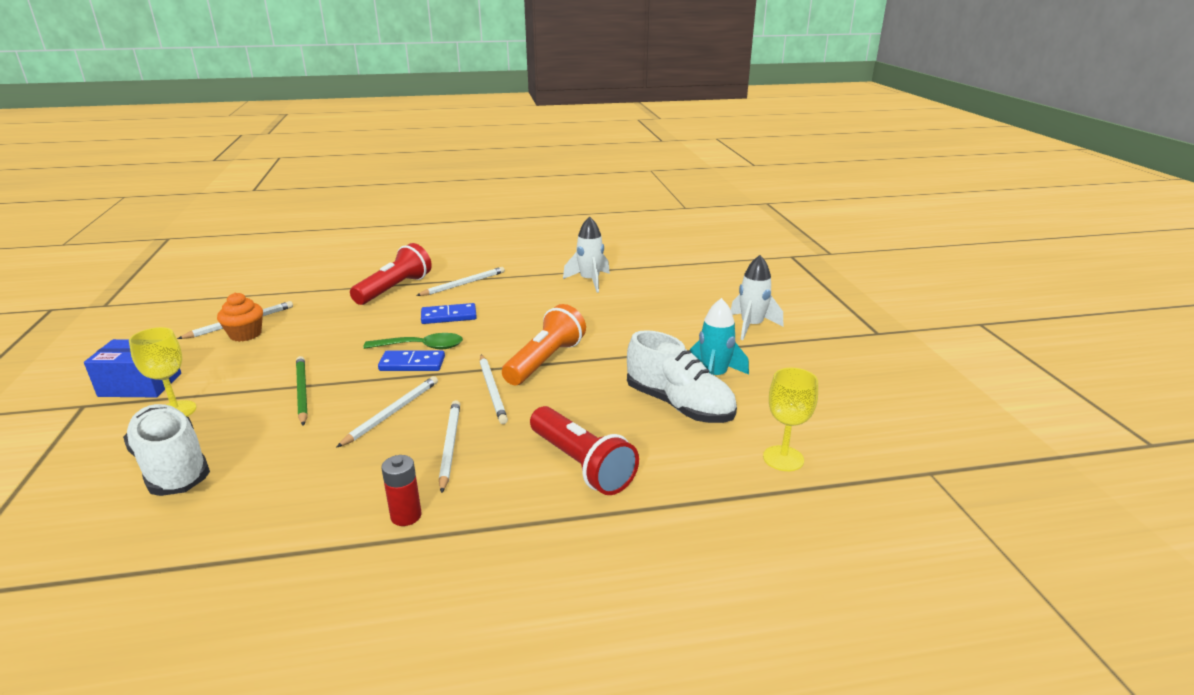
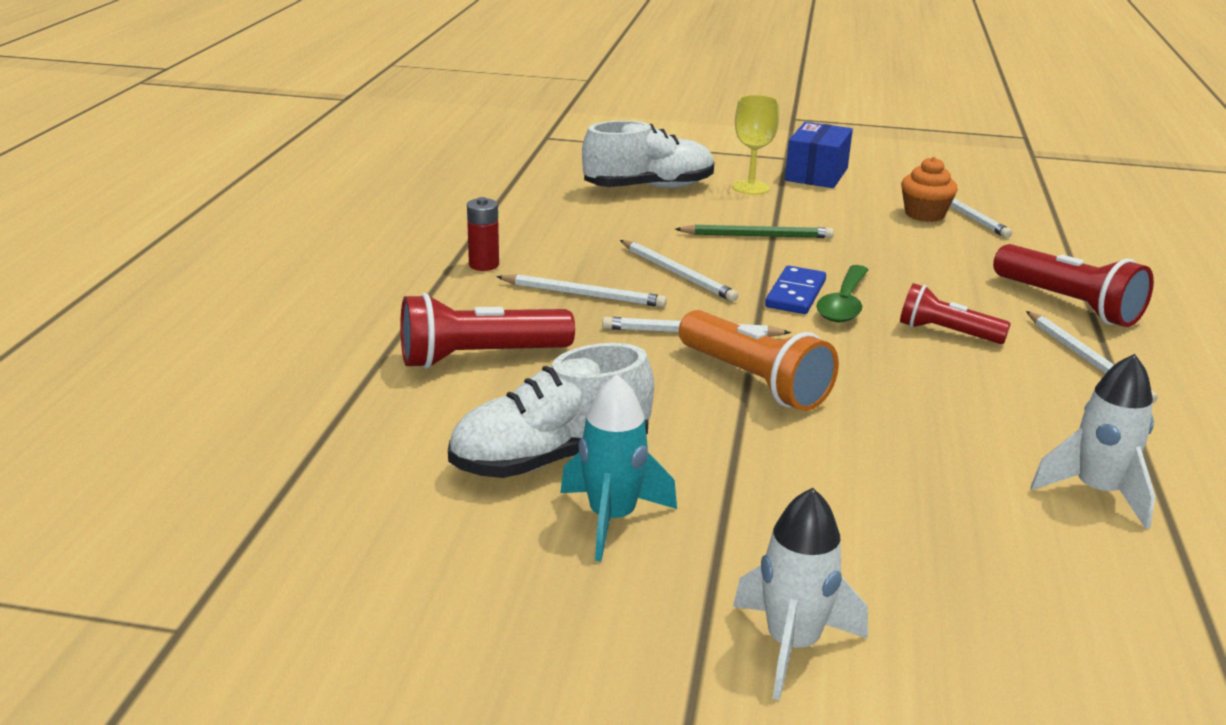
camera: 110 degrees right, 0 degrees up
blue domino [421,303,477,324] -> red flashlight [900,283,1011,344]
yellow goblet [763,368,818,471] -> none

